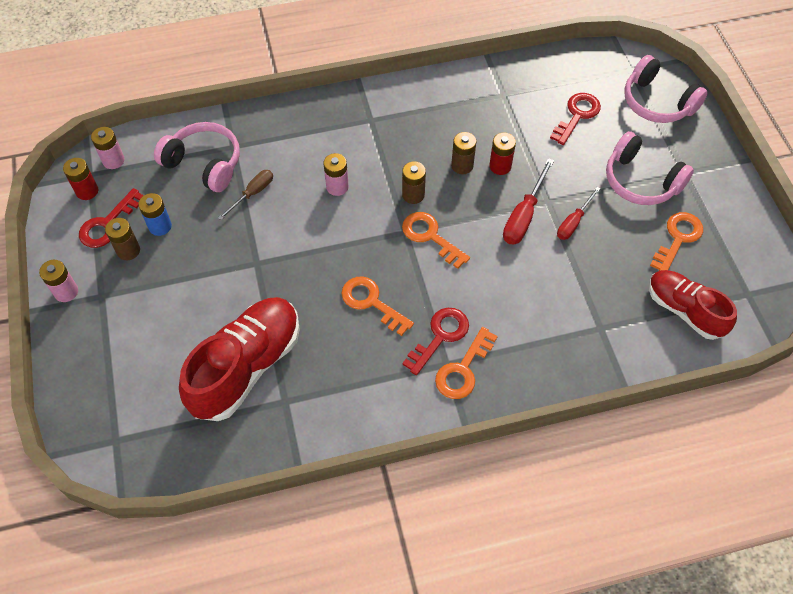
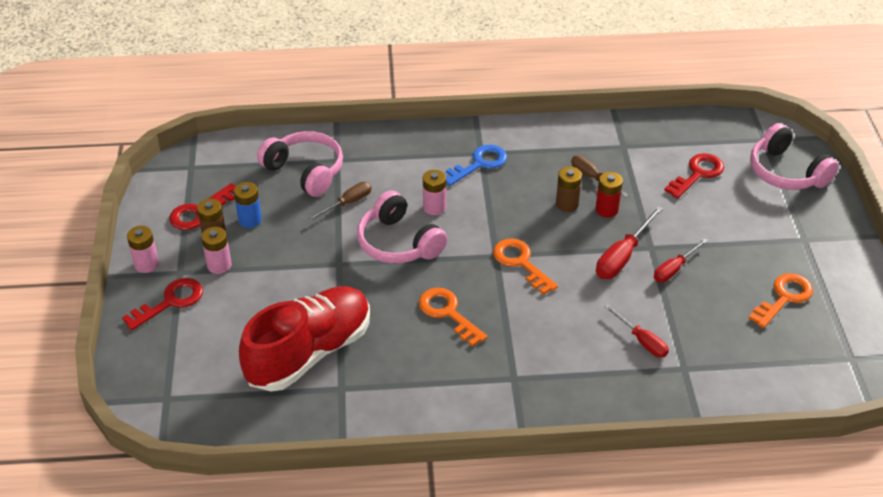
camera: 10 degrees right, 15 degrees down
red battery [63,158,98,200] -> none
pink battery [91,127,125,169] -> pink battery moved to [201,227,232,274]
brown battery [402,161,426,204] -> none
red key [402,308,469,375] -> red key moved to [122,278,203,330]
orange key [435,327,498,399] -> none
pink headphones [606,131,694,205] -> pink headphones moved to [357,190,447,264]
red shoe [649,270,737,340] -> none
none -> blue key [444,145,507,186]
none -> brown screwdriver [571,156,628,197]
none -> red screwdriver [604,304,669,358]

